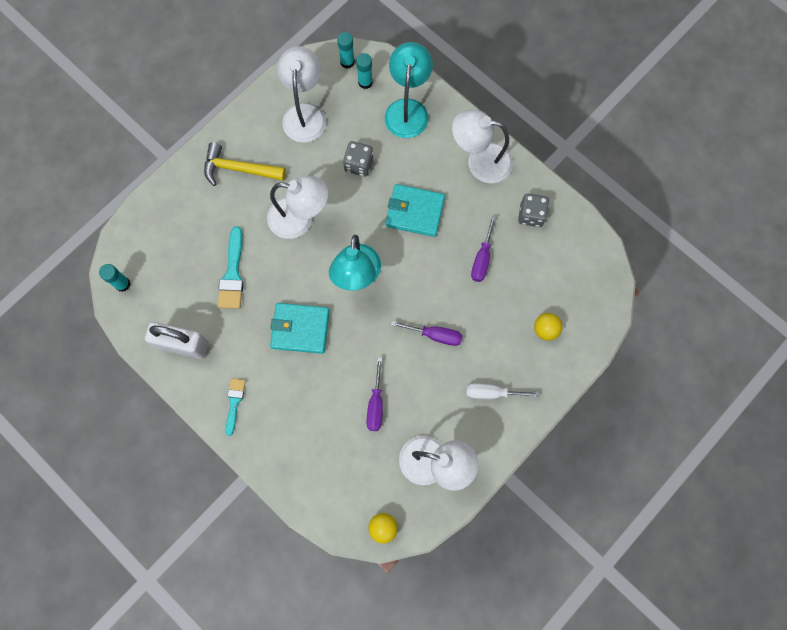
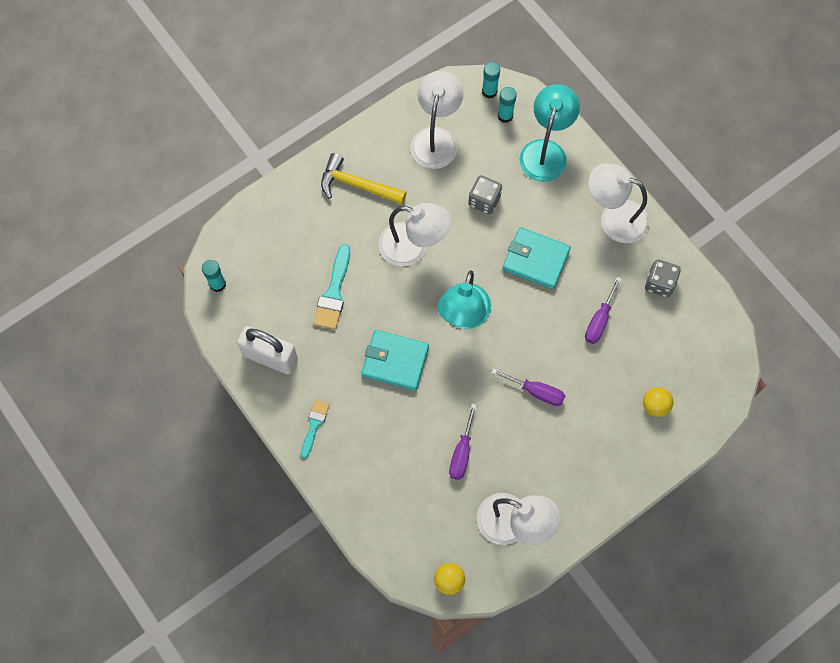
camera: 10 degrees right, 5 degrees down
white screwdriver [466,383,540,399] -> none

